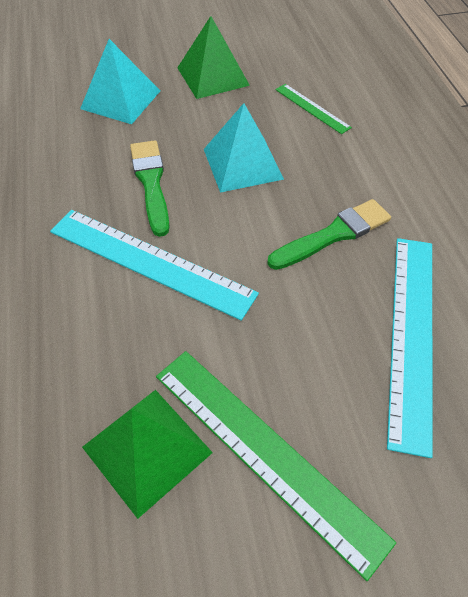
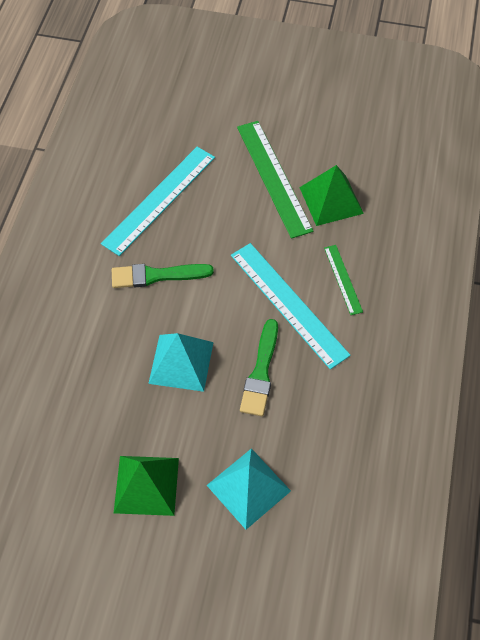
camera: 155 degrees left, 5 degrees up
green ruler [275,84,352,134] -> green ruler moved to [324,245,363,315]

